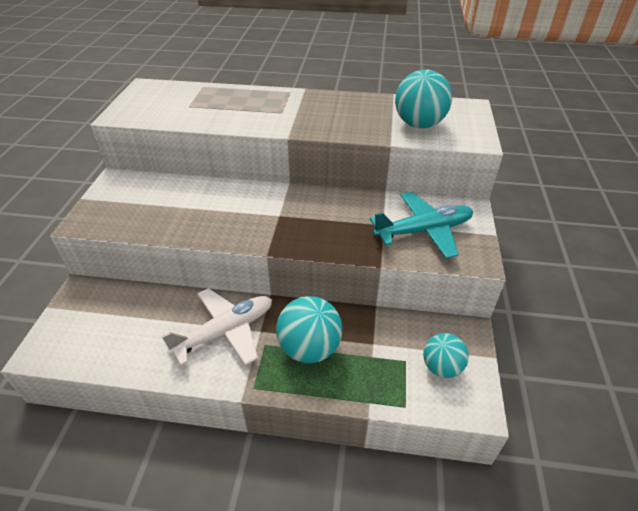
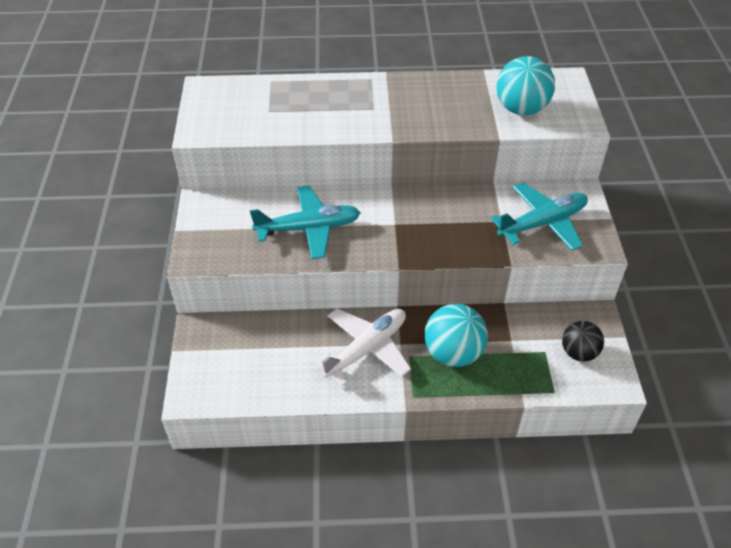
camera: 10 degrees left, 5 degrees up
turquoise ball [423,333,469,378] -> black ball [562,321,604,362]
none -> turquoise plane [250,186,361,259]

